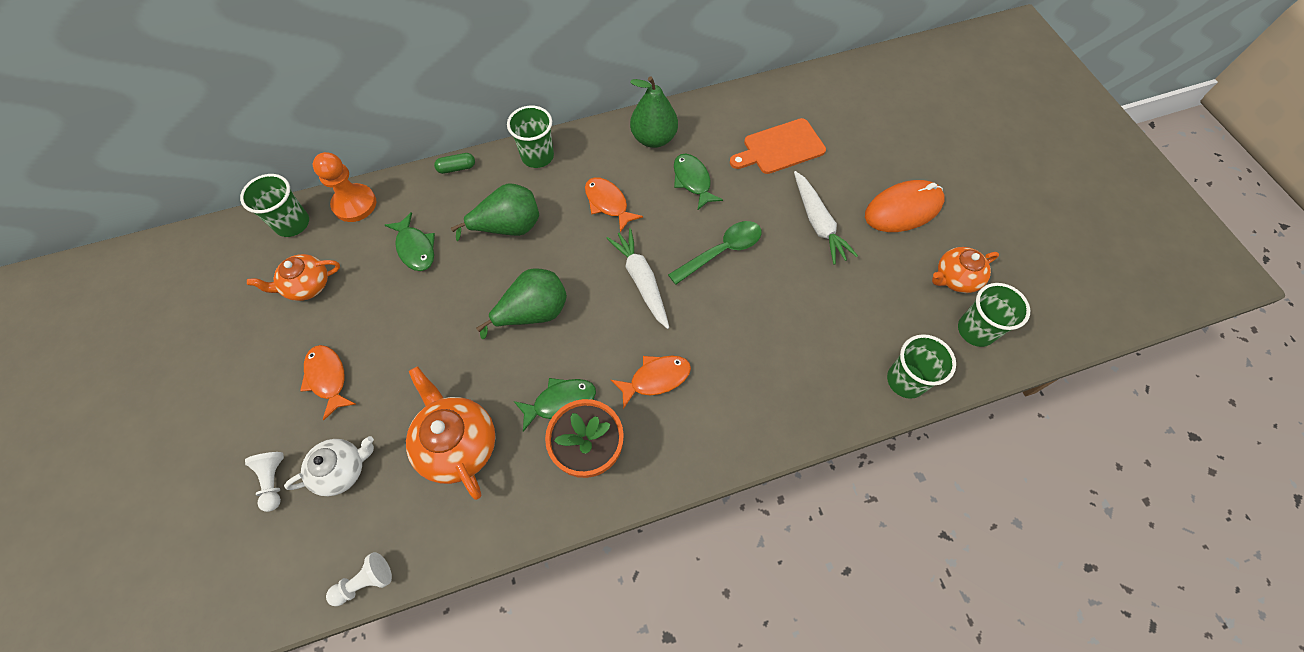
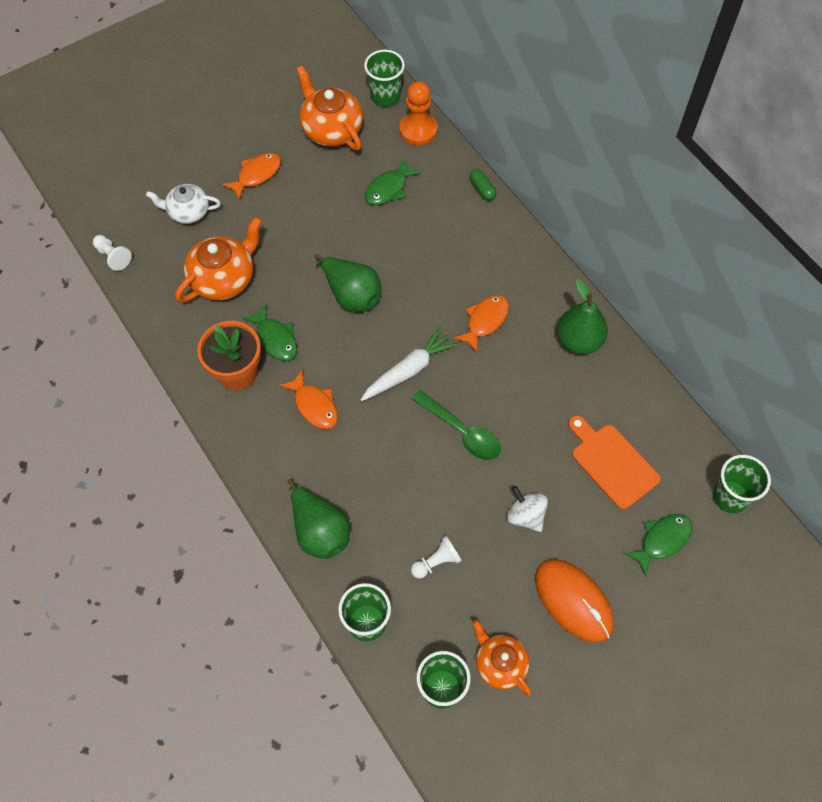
camera: 75 degrees right, 0 degrees up
white pawn [245,452,284,512] -> white pawn moved to [411,536,462,579]
orange teapot [247,254,340,301] -> orange teapot [296,66,363,151], size x1.53
white teapot [284,436,374,496] -> white teapot turned 135 degrees clockwise [146,184,221,224]
green pear [451,183,539,241] -> green pear moved to [287,479,350,559]
green cup [507,106,554,168] -> green cup moved to [713,455,771,513]
green fish [674,154,723,211] -> green fish moved to [624,514,692,576]
white carrot [794,171,858,265] -> white spinning top [507,486,548,532]

